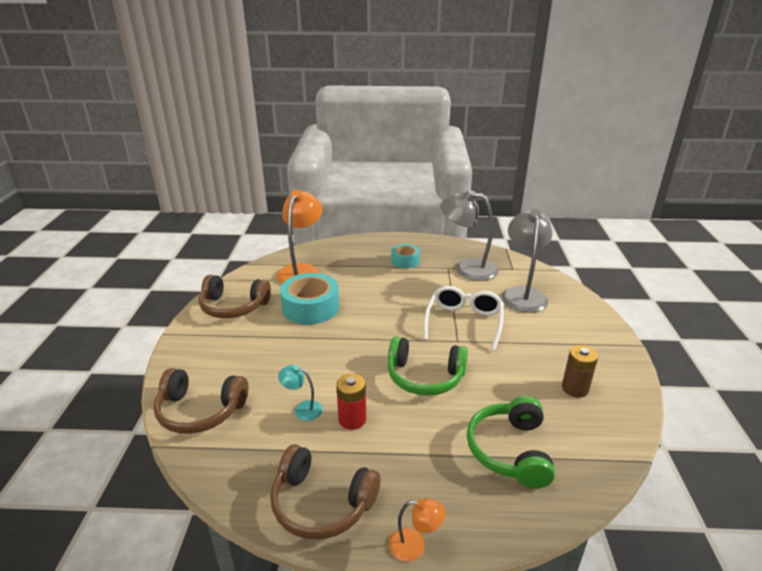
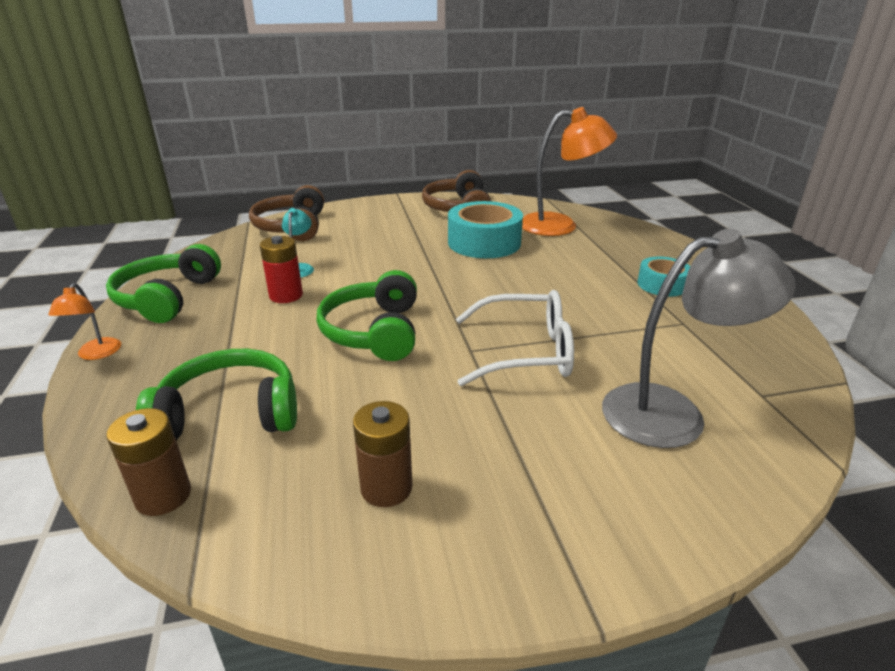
camera: 75 degrees right, 0 degrees up
brown headphones [270,444,380,539] -> green headphones [106,244,221,323]
grey lamp [440,189,499,281] -> none
none -> brown battery [106,408,191,516]

